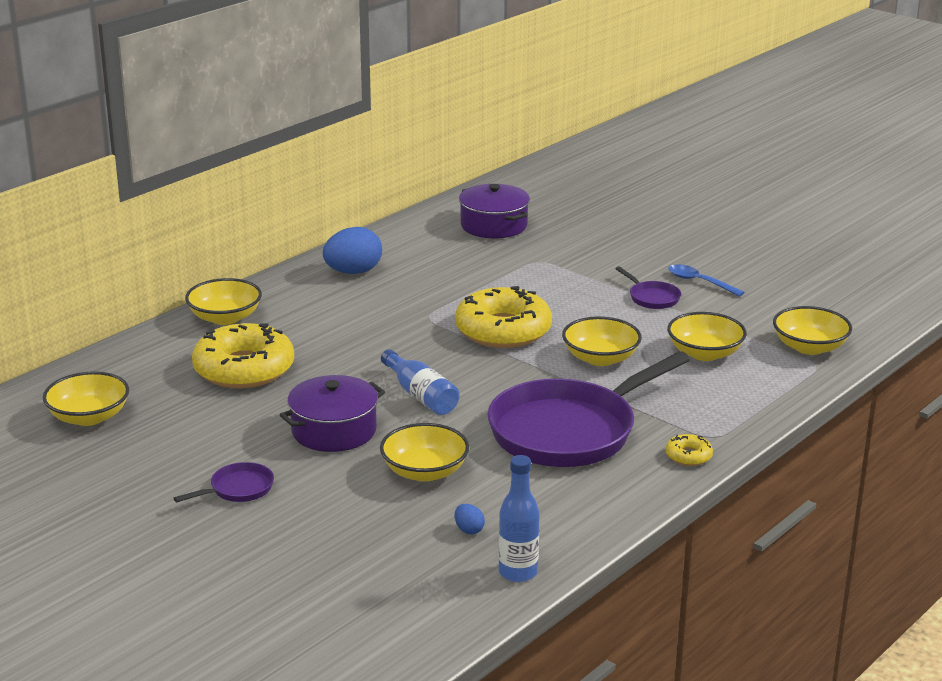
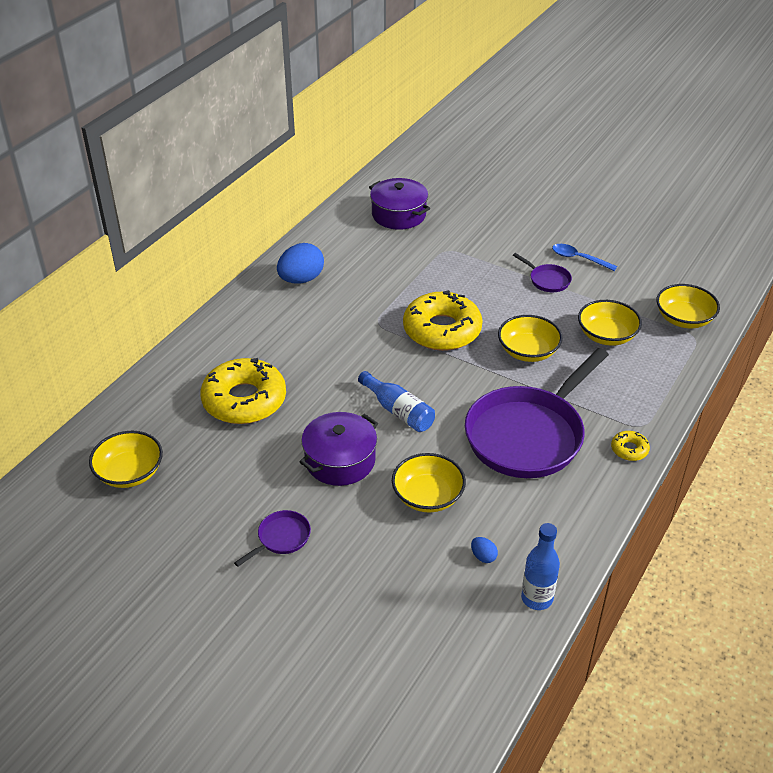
camera: 10 degrees left, 15 degrees up
yellow bowl [185,278,262,325] -> none

